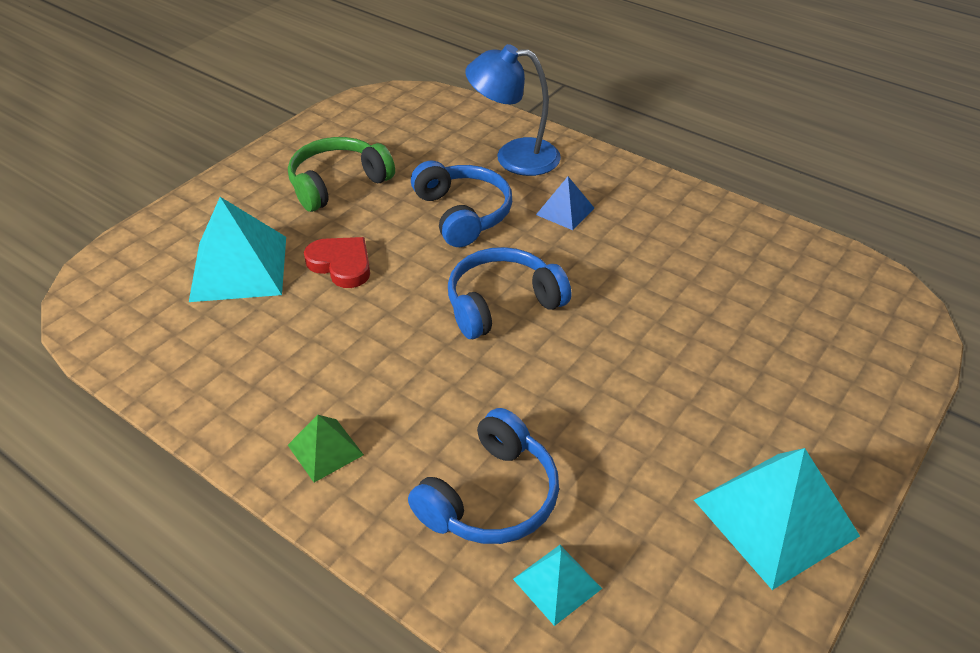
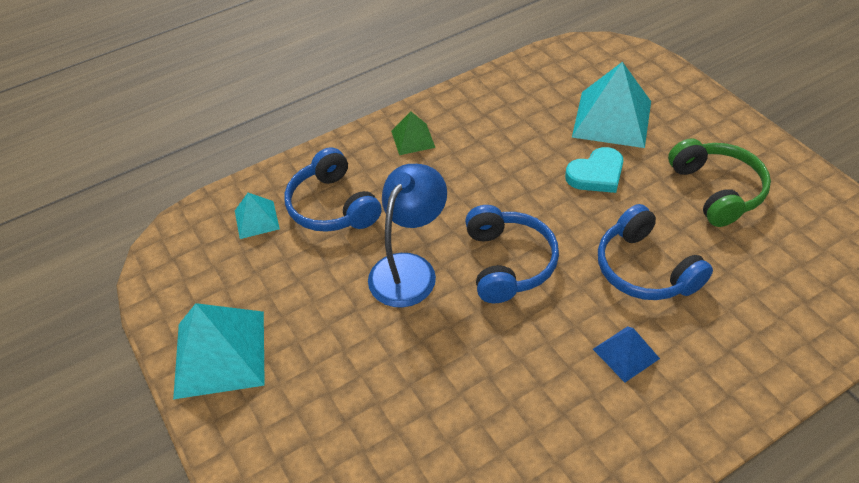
camera: 115 degrees right, 5 degrees up
red heart [304,237,370,288] -> turquoise heart [565,147,623,193]
blue headphones [411,160,512,247] -> blue headphones turned 60 degrees clockwise [598,204,713,300]
blue lamp [465,44,561,176] -> blue lamp moved to [368,164,447,308]

